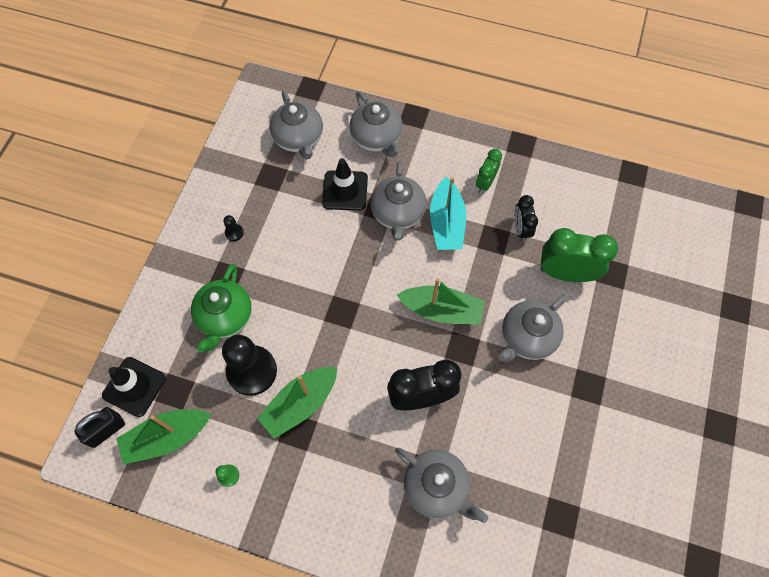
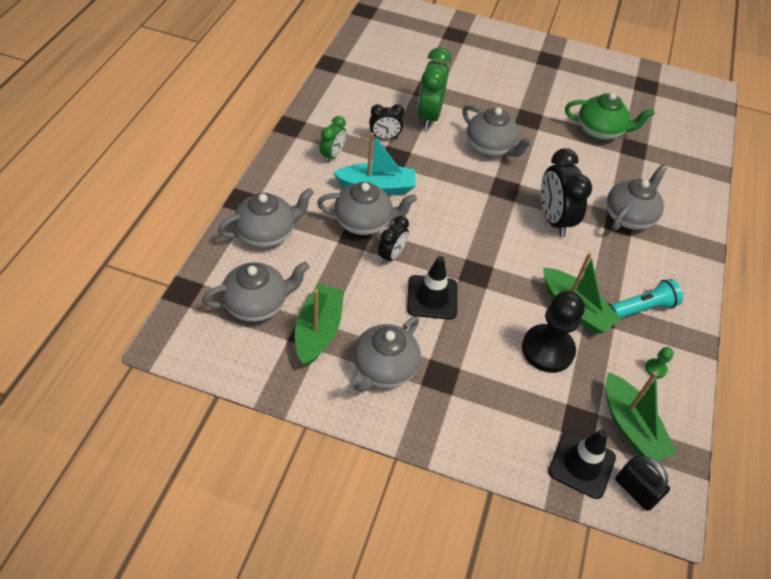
camera: 95 degrees left, 15 degrees down
green teapot [191,264,252,353] -> green teapot moved to [565,93,655,140]
black pawn [223,215,244,241] -> grey teapot [350,316,421,392]
black traffic cone [322,158,368,211] -> black traffic cone moved to [407,256,457,320]
green boat [397,278,485,325] -> green boat moved to [295,284,344,366]
green clock [476,149,502,193] -> green clock turned 90 degrees counterclockwise [320,116,346,163]
none -> black clock [378,216,409,265]
none -> turquoise flashlight [610,279,683,318]

